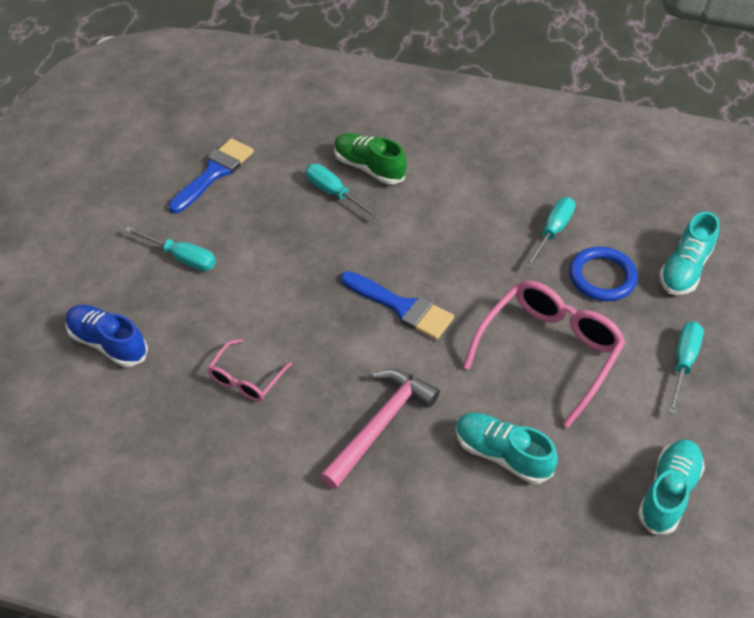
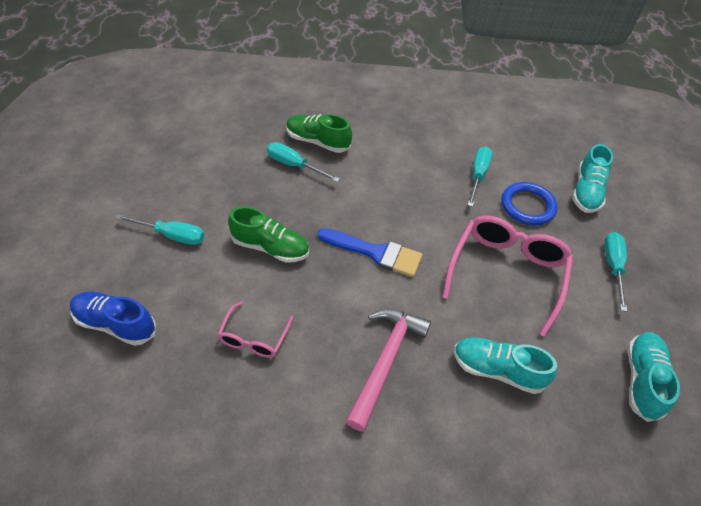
camera: 15 degrees left, 0 degrees up
blue brush [168,138,254,213] -> none
none -> green shoe [228,206,309,263]

